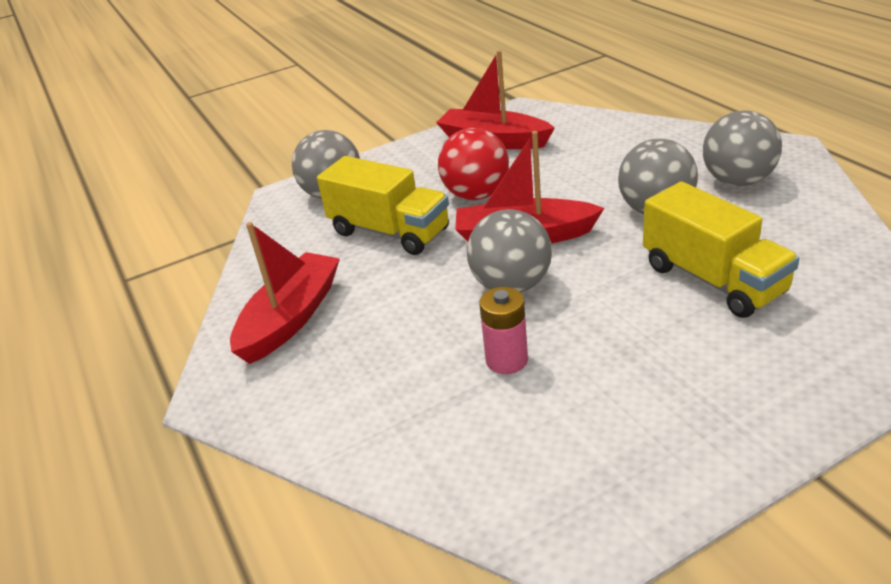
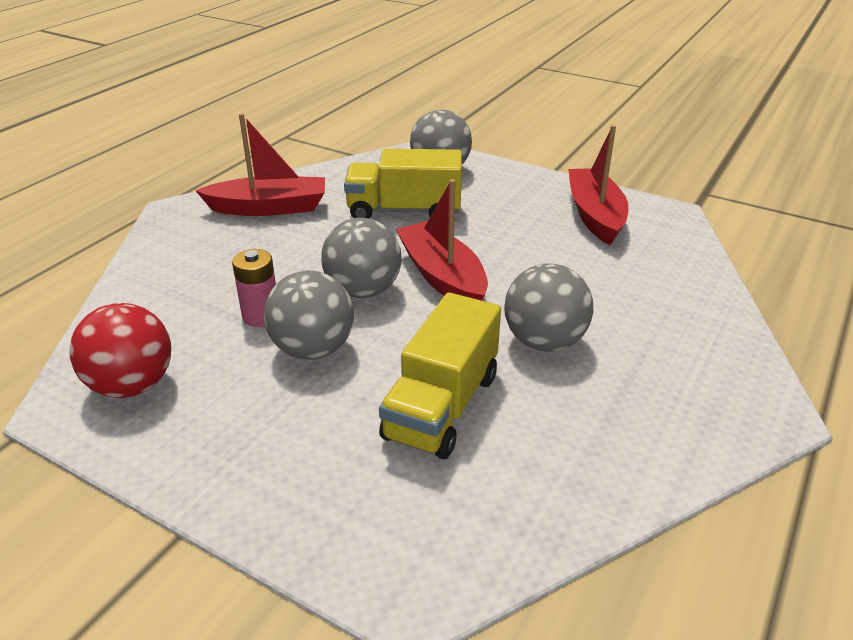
camera: 55 degrees right, 0 degrees up
yellow truck [317,156,449,255] -> yellow truck turned 90 degrees clockwise [344,149,462,219]
red ball [438,128,509,200] -> red ball moved to [69,303,171,398]
grey ball [703,110,782,186] -> grey ball moved to [264,270,354,360]

